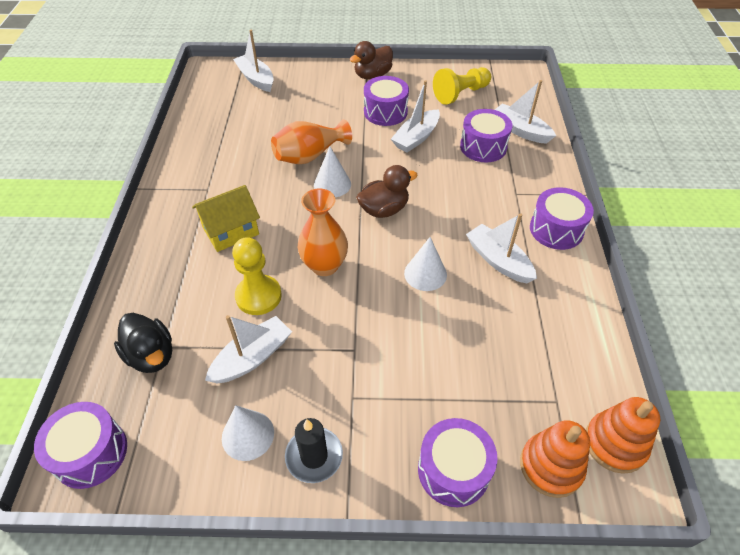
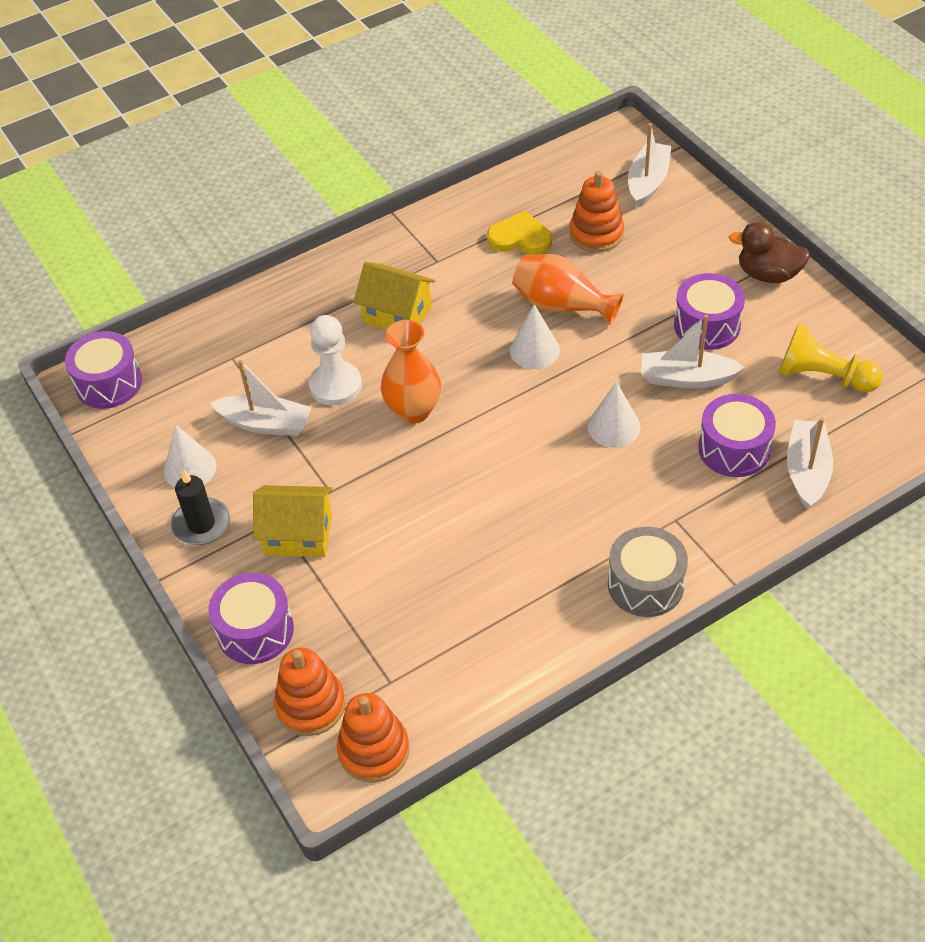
camera: 60 degrees right, 0 degrees up
black duck [114,313,172,373] -> none
yellow pawn [232,237,282,315] -> white pawn [309,315,362,406]
brown duck [356,165,418,218] -> none
white cone [404,237,447,291] -> white cone moved to [588,381,641,448]
white boat [466,213,537,283] -> none
purple drum [530,187,594,250] -> grey drum [608,527,688,617]
none -> yellow house [253,485,333,557]
none -> yellow heart [487,211,552,255]
none -> orange stacking toy [569,171,624,252]

